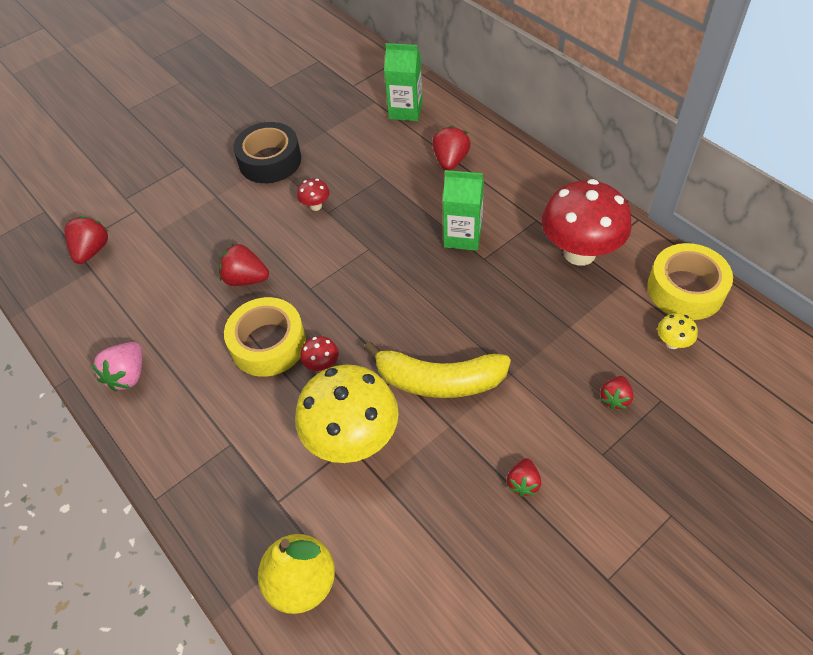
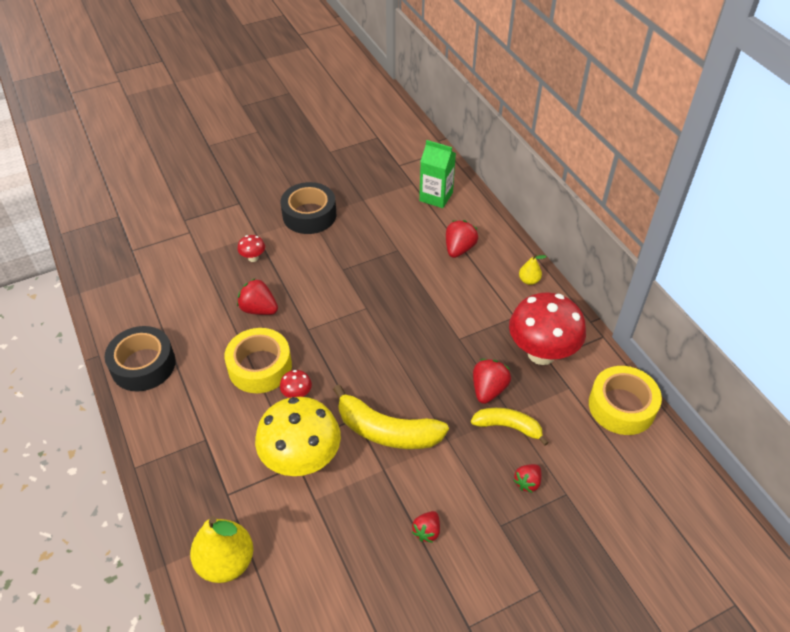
camera: 10 degrees right, 5 degrees down
red strawberry [64,216,108,264] -> red strawberry moved to [473,359,511,404]
pink strawberry [92,342,142,392] -> black tape [105,326,176,391]
red mushroom [297,179,330,211] -> red mushroom moved to [238,235,265,262]
green carton [443,170,484,251] -> none
yellow mushroom [658,313,698,349] -> none
none -> yellow banana [471,408,549,446]
none -> yellow pear [519,254,547,285]

